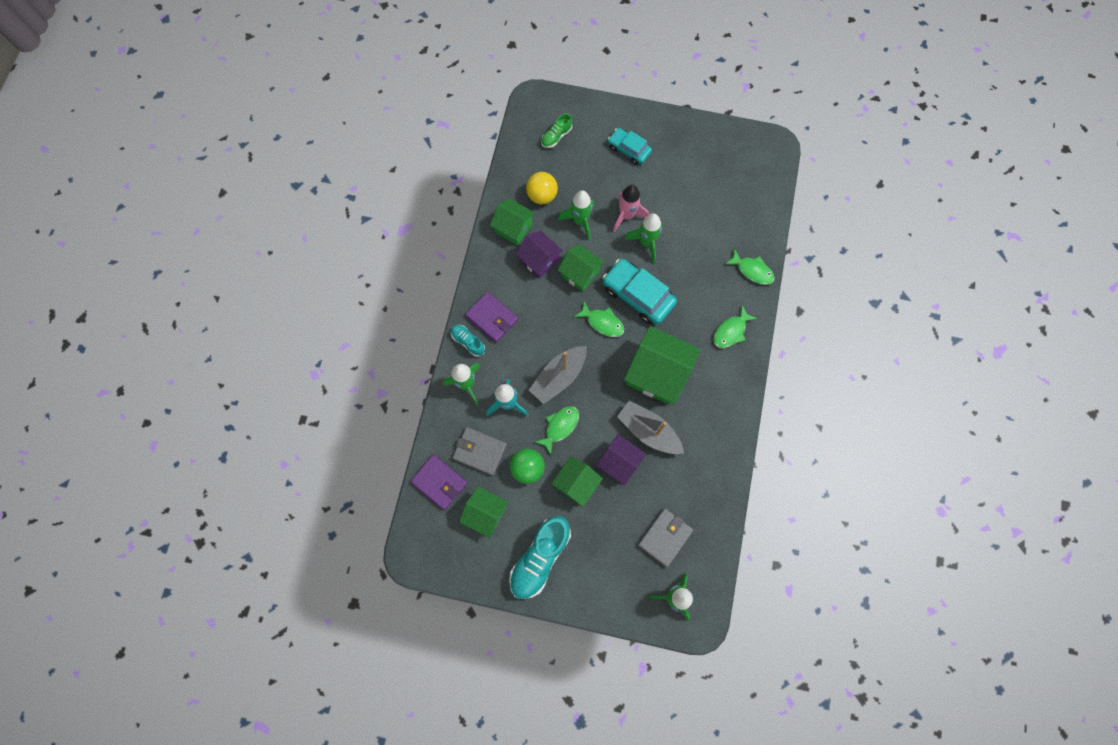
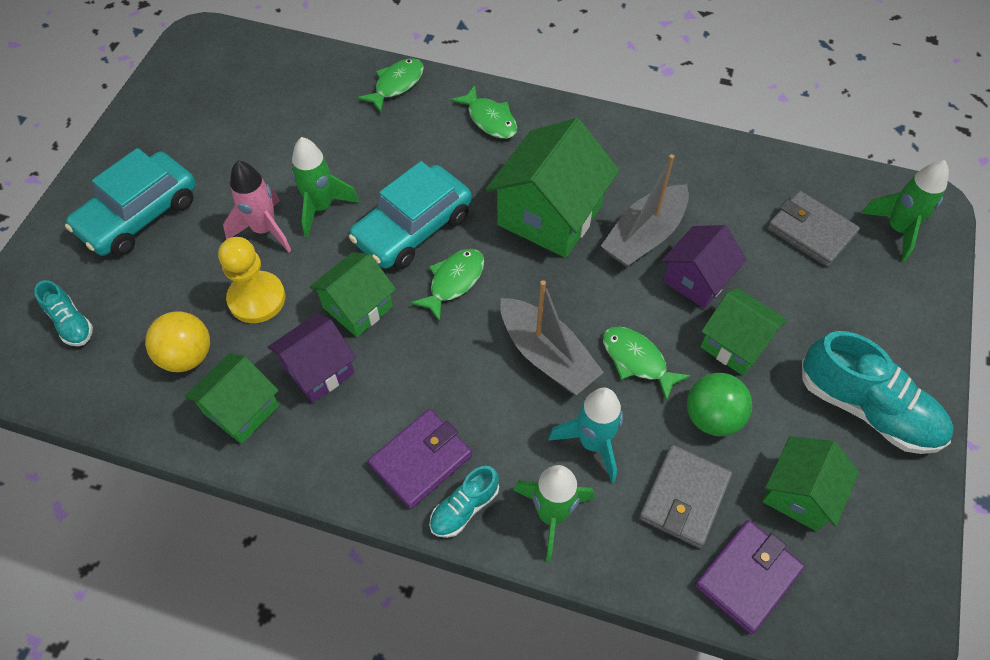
camera: 85 degrees left, 15 degrees down
green shoe [541,113,572,148] -> turquoise shoe [34,280,93,346]
green rocket [558,191,594,241] -> yellow pawn [218,237,286,323]
turquoise car [608,128,652,165] -> turquoise car [65,148,196,256], size x1.60

